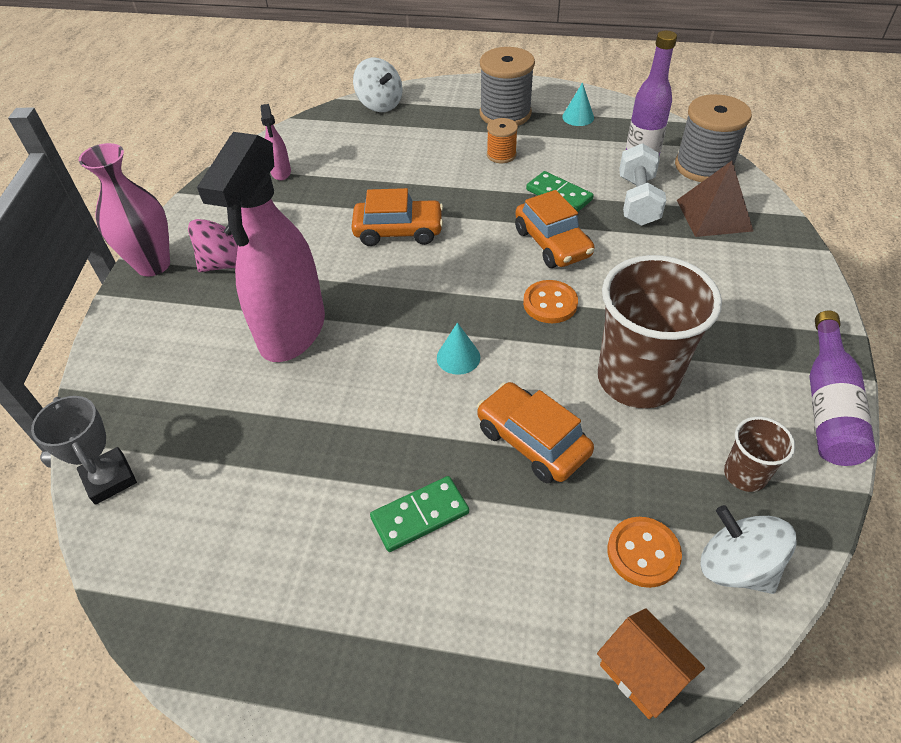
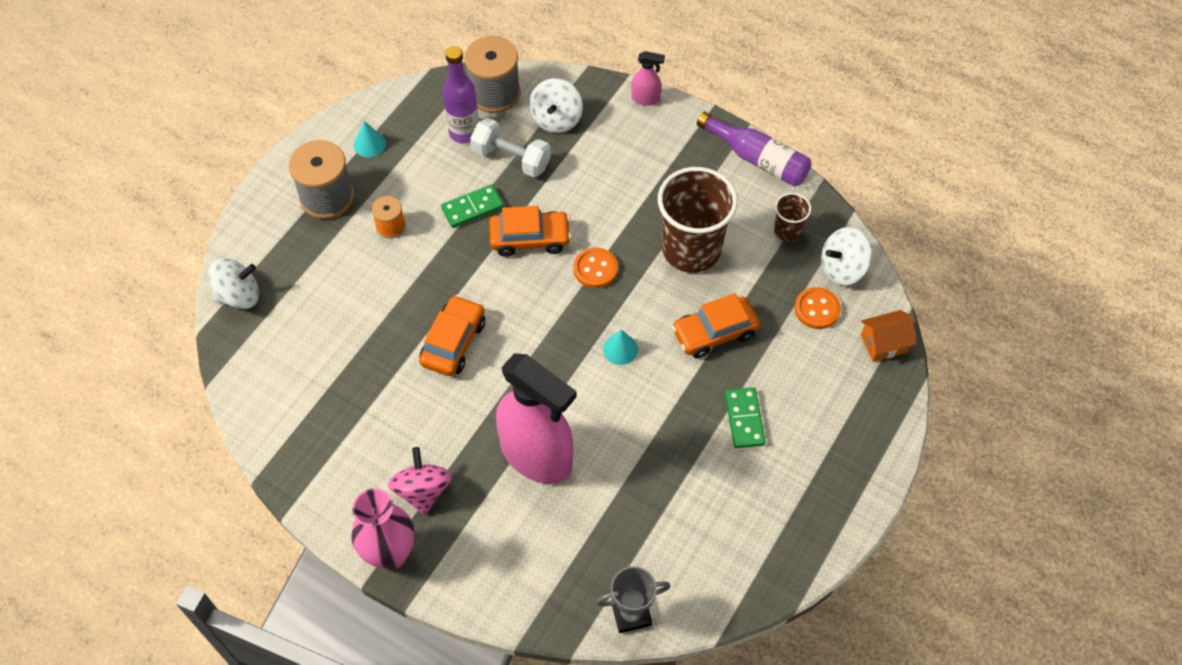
camera: 70 degrees left, 10 degrees up
pink spray bottle [260,104,291,181] -> pink spray bottle moved to [631,51,665,106]
brown pyramid [677,161,753,237] -> white spinning top [529,78,583,133]

